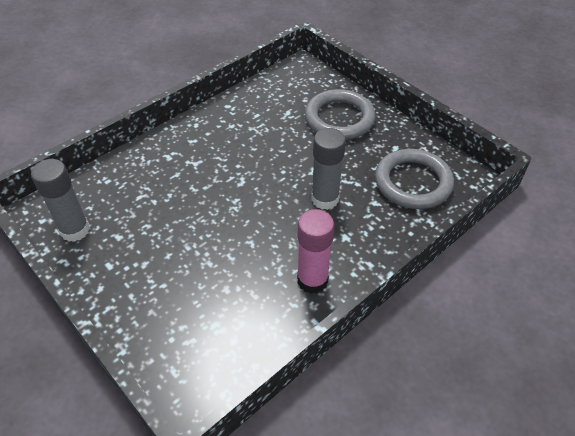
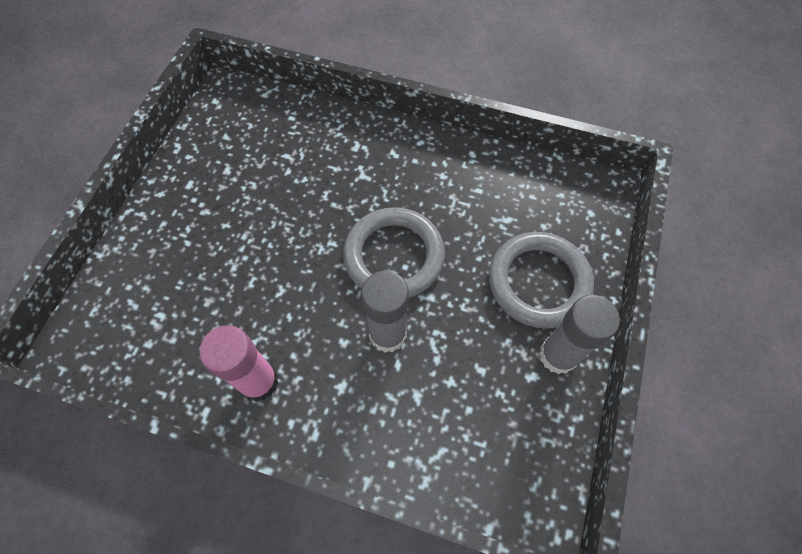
camera: 60 degrees right, 15 degrees up
grey glue stick [31,159,90,242] -> grey glue stick moved to [539,295,620,374]
grey ring [375,149,454,209] -> grey ring moved to [343,207,445,298]

